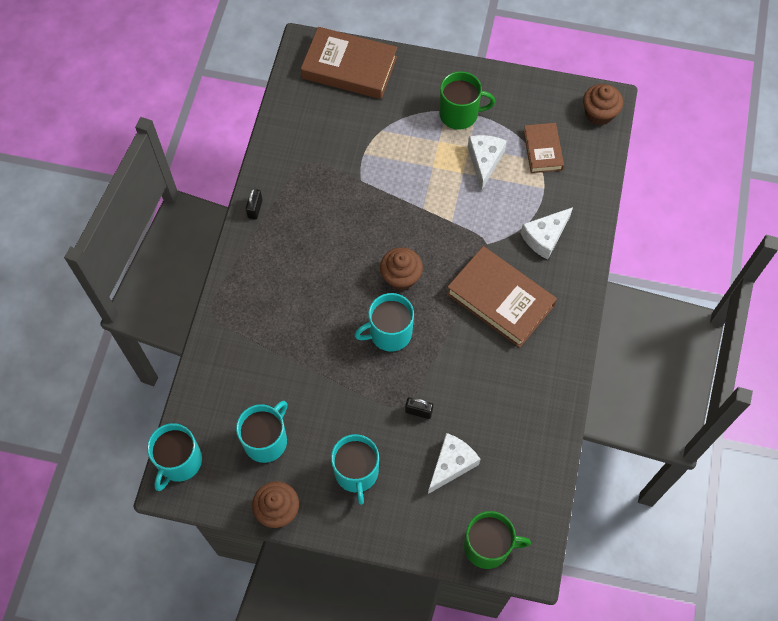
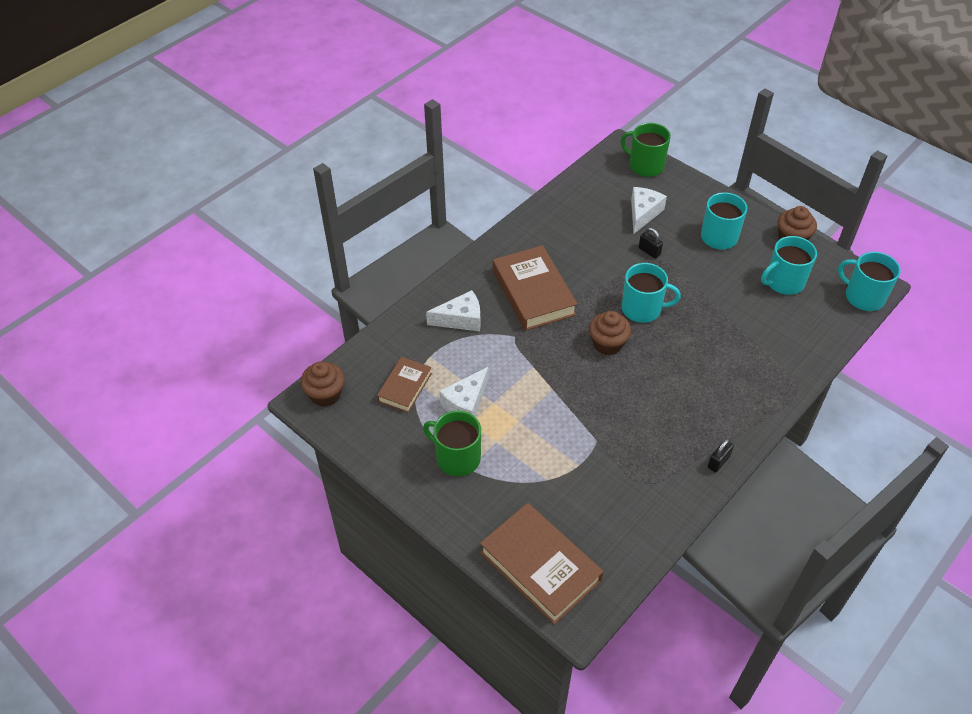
camera: 150 degrees left, 15 degrees down
turquoise mug [147,423,202,491] -> turquoise mug turned 105 degrees counterclockwise [838,252,901,311]
white cheese [428,433,480,494] -> white cheese turned 135 degrees clockwise [631,187,667,234]

